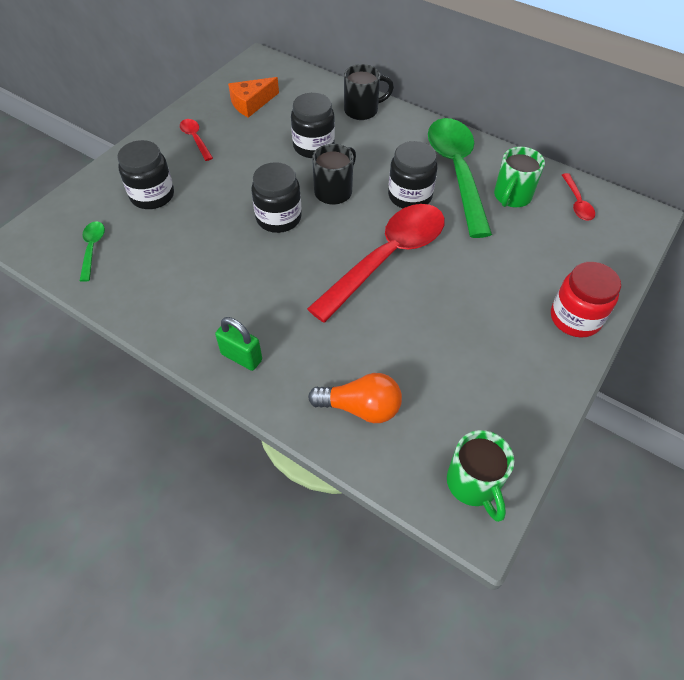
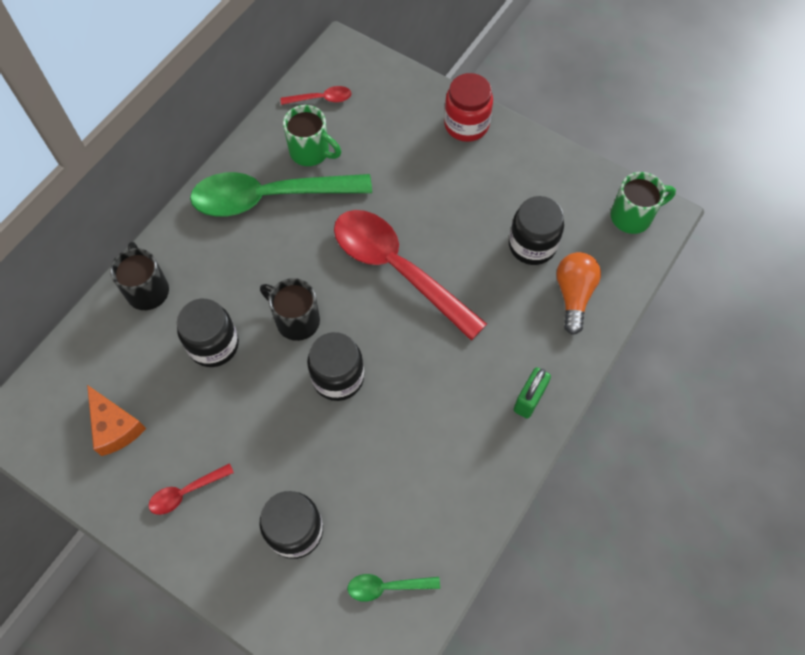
camera: 90 degrees left, 10 degrees up
black jar [388,141,437,208] -> black jar moved to [509,196,564,265]

